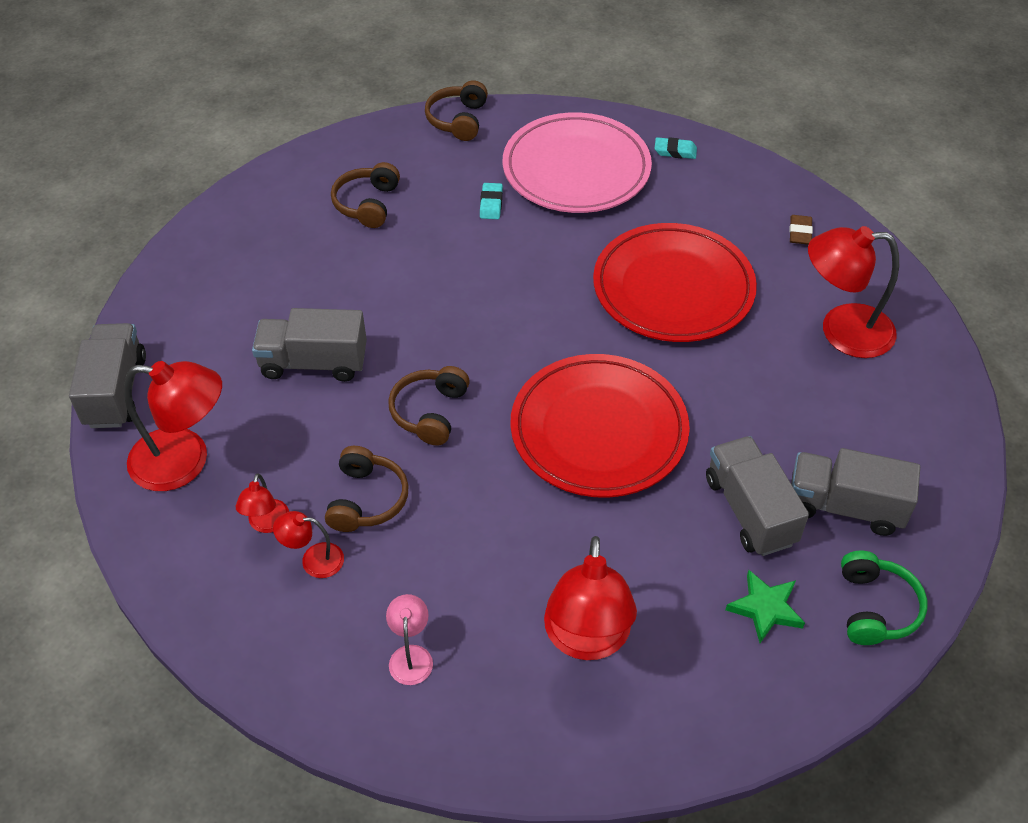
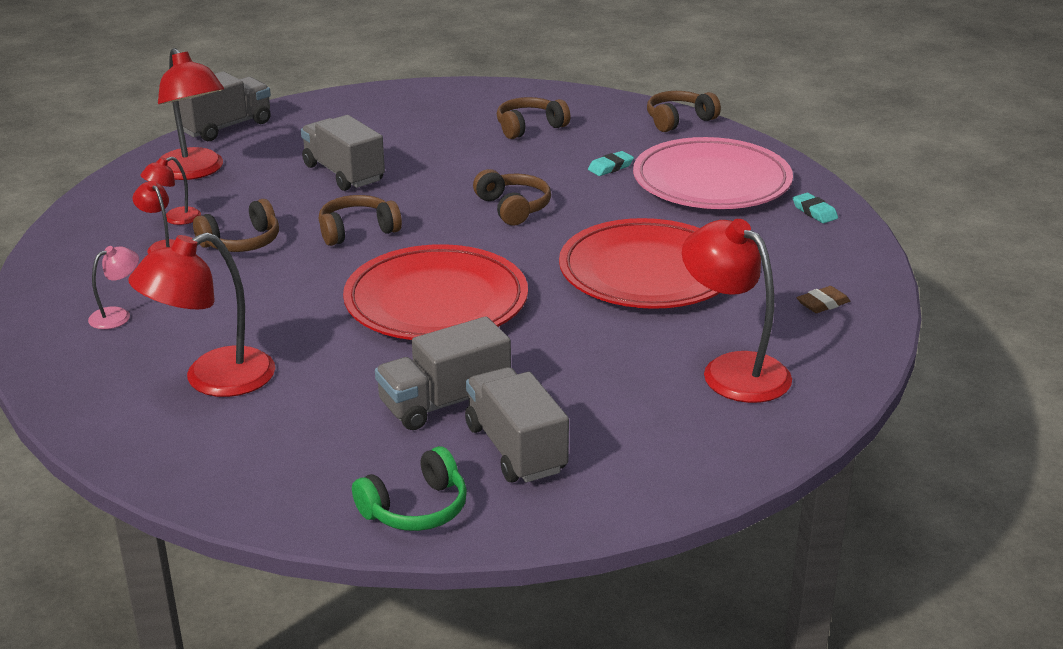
camera: 50 degrees right, 20 degrees down
grey truck [706,436,809,556] -> grey truck turned 150 degrees counterclockwise [375,316,511,430]
green star [726,570,805,643] -> none
none -> brown headphones [473,169,551,226]

